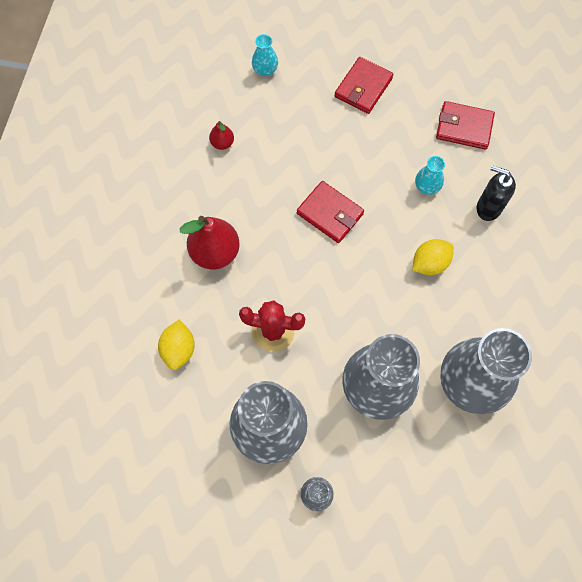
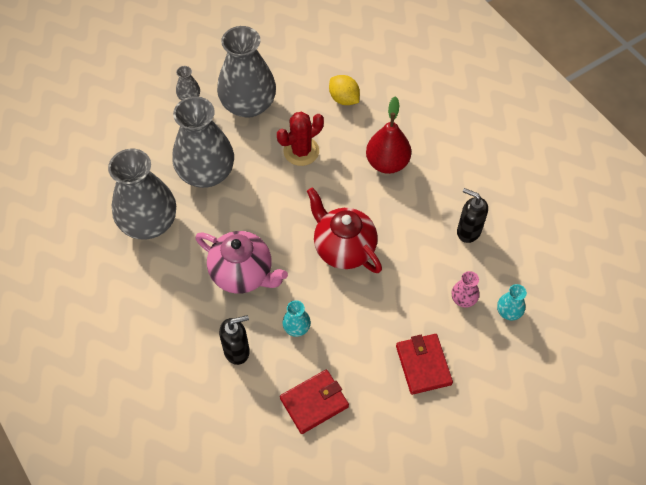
camera: 135 degrees right, 10 degrees down
red pear [209,121,234,150] -> black soap dispenser [457,188,488,243]
red wallet [297,181,364,243] -> red teapot [307,187,382,273]
yellow lemon [412,239,454,275] -> pink teapot [195,231,288,294]
none -> pink vase [451,271,479,308]

